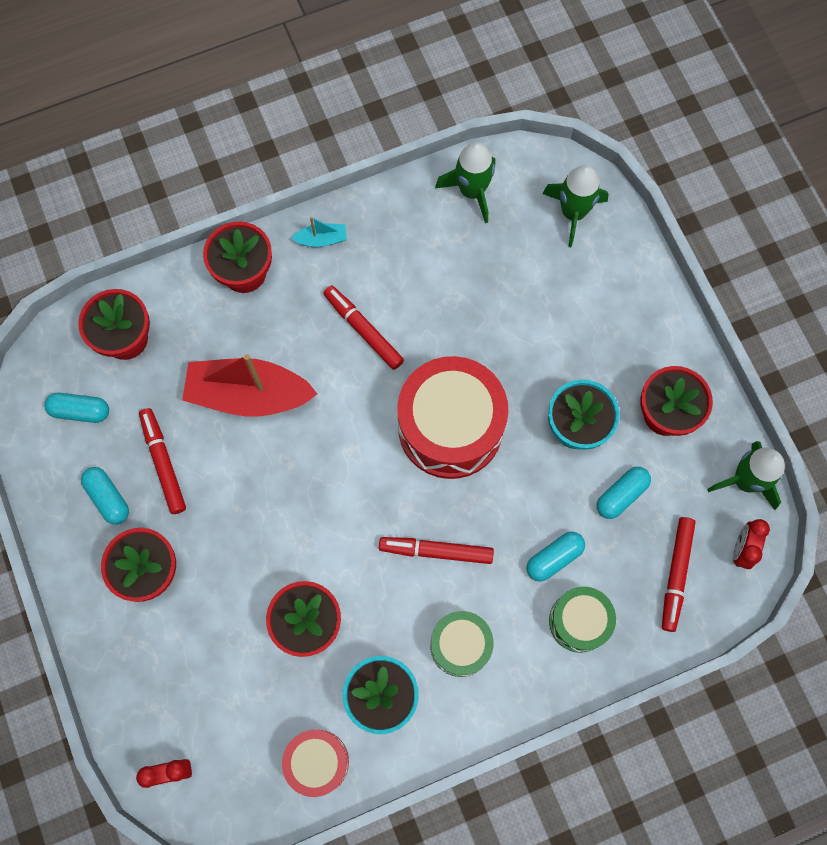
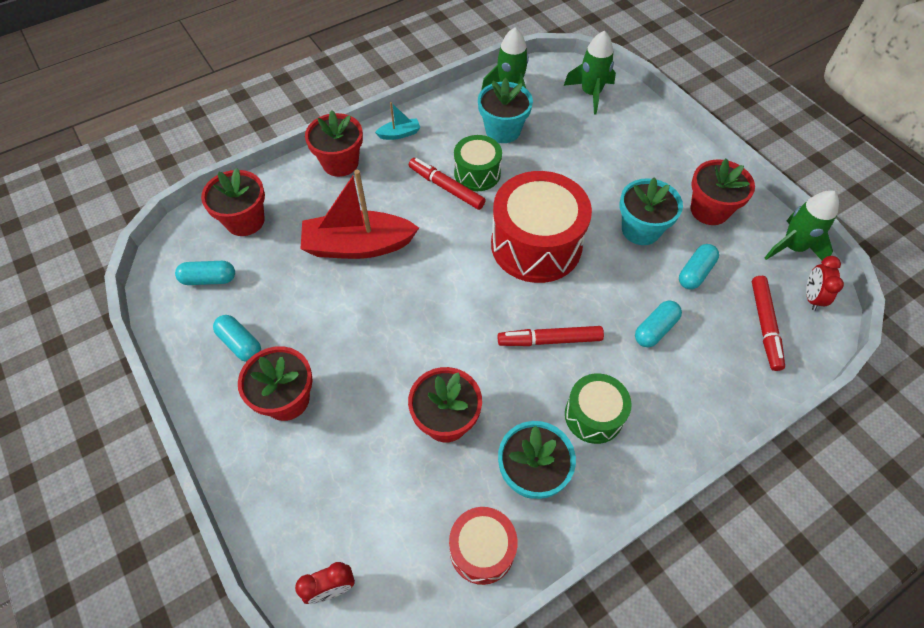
camera: 10 degrees left, 15 degrees down
red marker [139,408,186,514] -> none
green drum [549,587,616,653] -> green drum moved to [454,135,502,191]
none -> turquoise flower pot [478,78,533,143]

